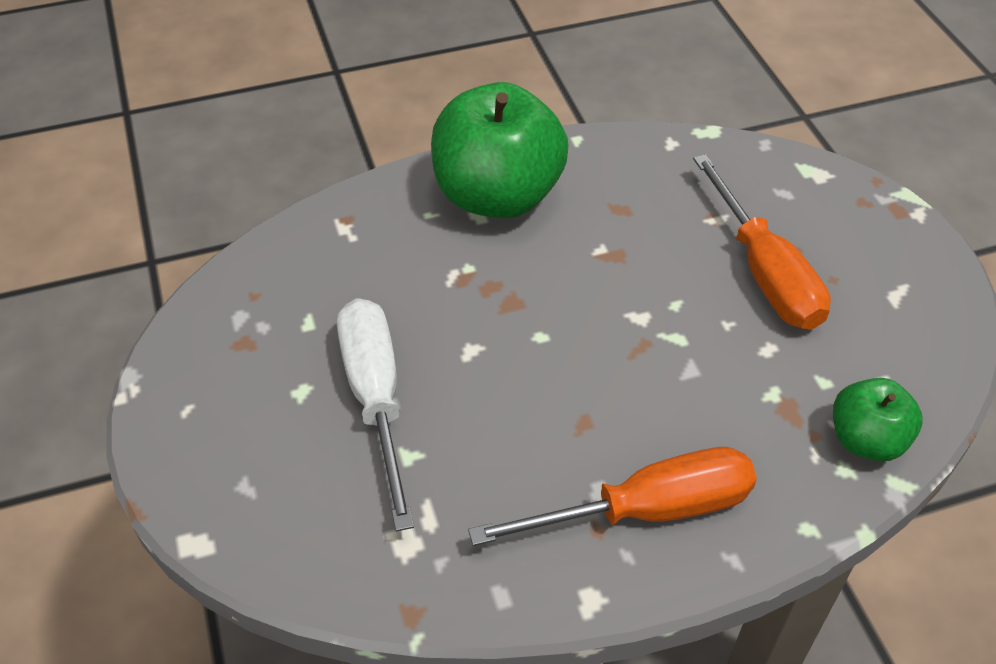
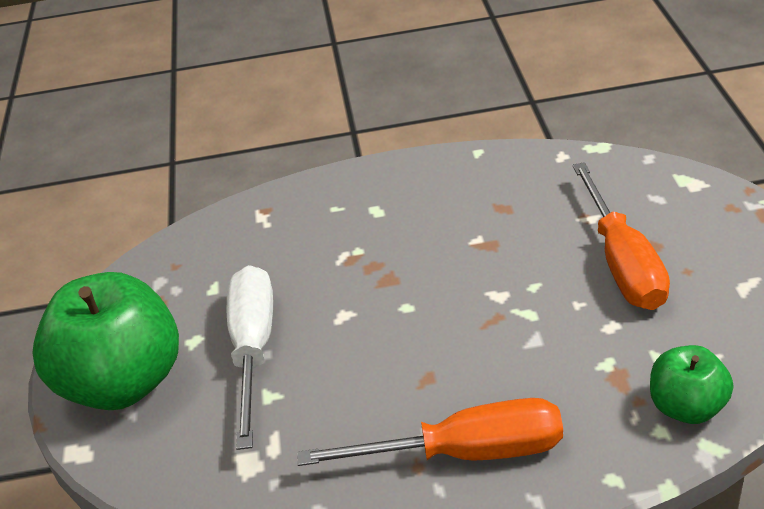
camera: 15 degrees right, 10 degrees down
green apple [431,82,568,218] -> green apple moved to [32,272,179,410]

